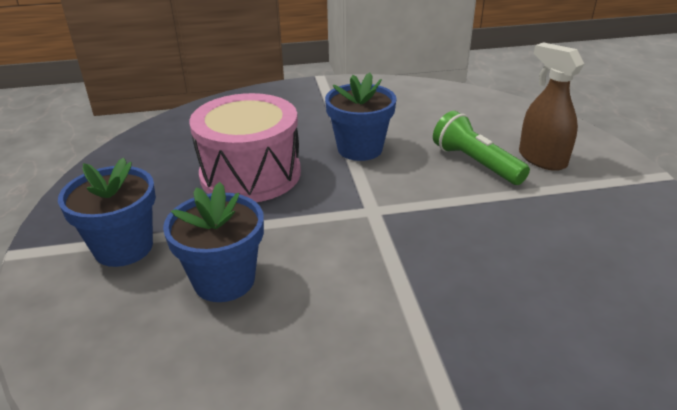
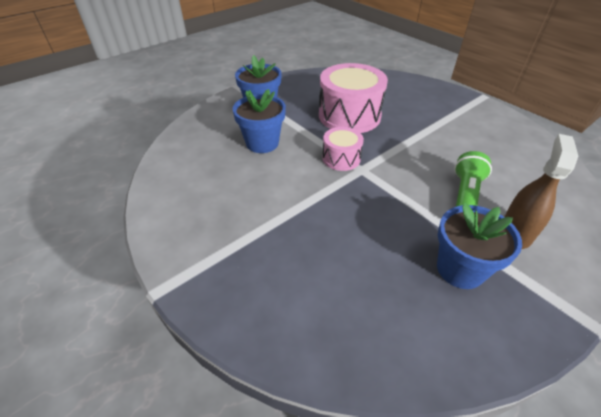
camera: 60 degrees right, 10 degrees up
blue flower pot [325,73,396,161] -> blue flower pot moved to [437,203,522,289]
none -> pink drum [322,127,364,171]

